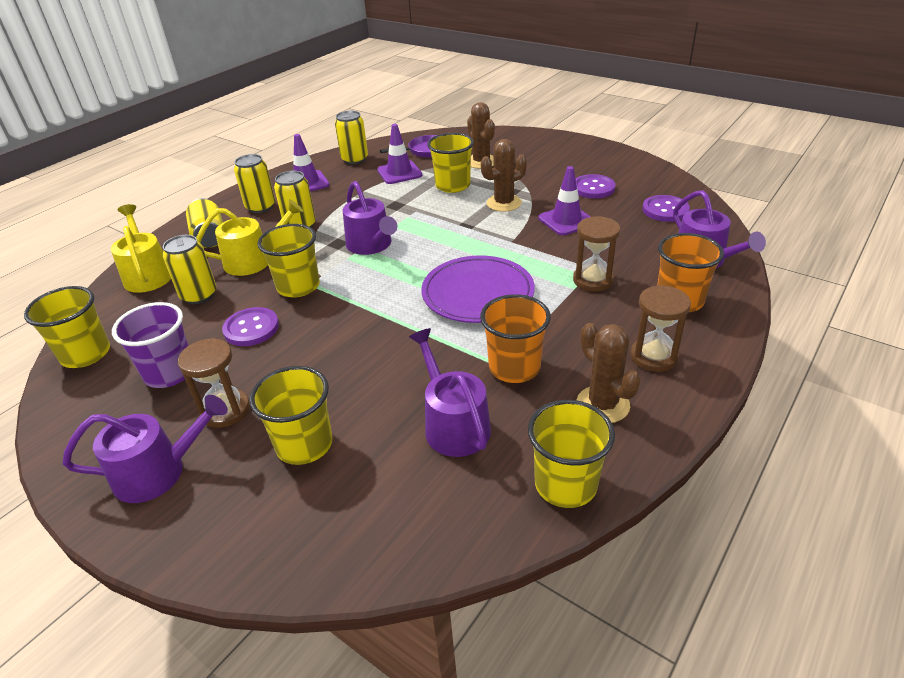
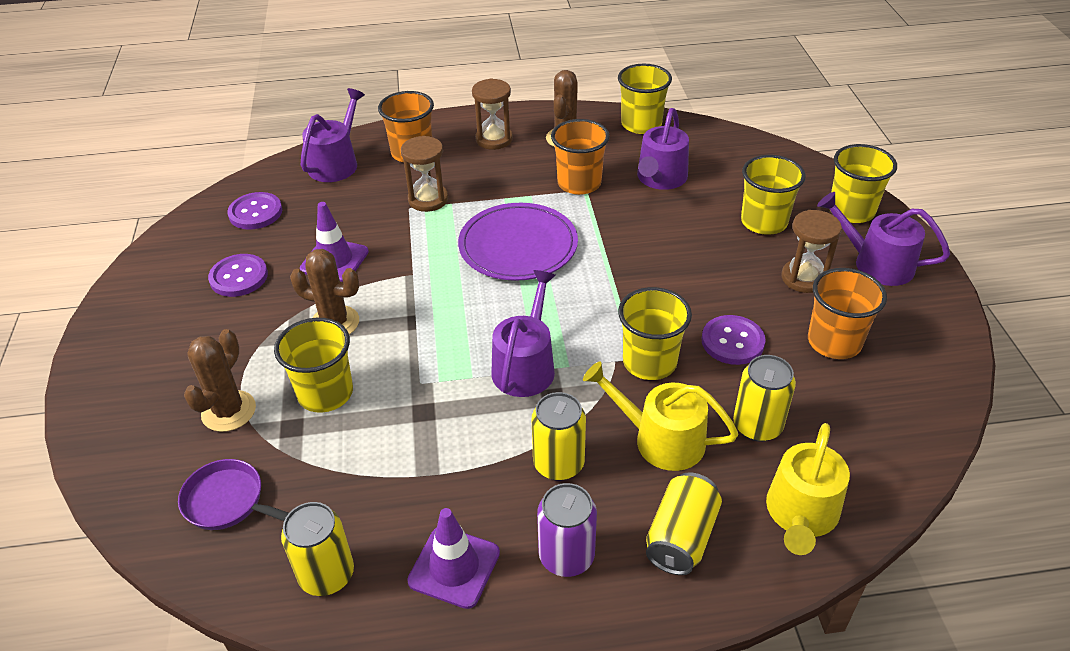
camera: 135 degrees left, 5 degrees up
yellow cup [24,286,110,368] -> yellow cup moved to [831,144,897,223]
purple cup [112,302,189,388] -> orange cup [808,268,887,359]
yellow can [234,154,275,213] -> purple can [537,483,597,577]
purple traffic cone [377,124,423,184] -> none

